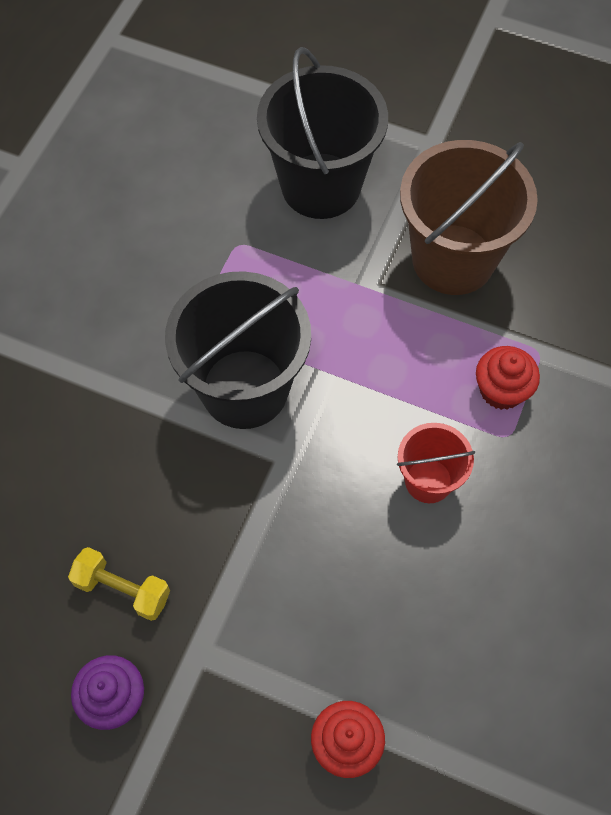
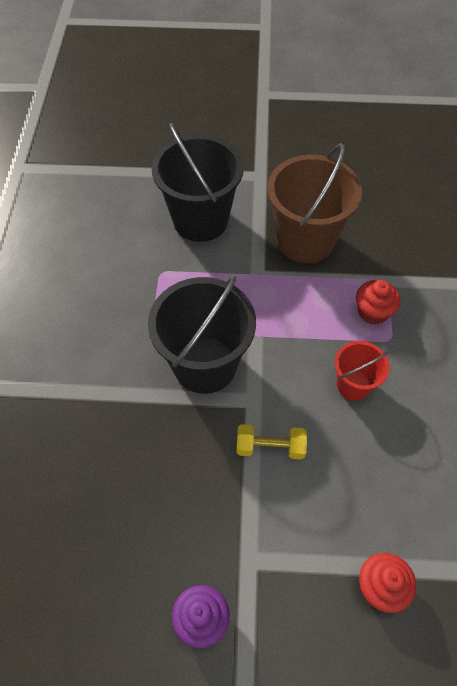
camera: 20 degrees left, 5 degrees down
yellow dumbbell [68,547,170,621] -> yellow dumbbell moved to [237,424,307,459]

